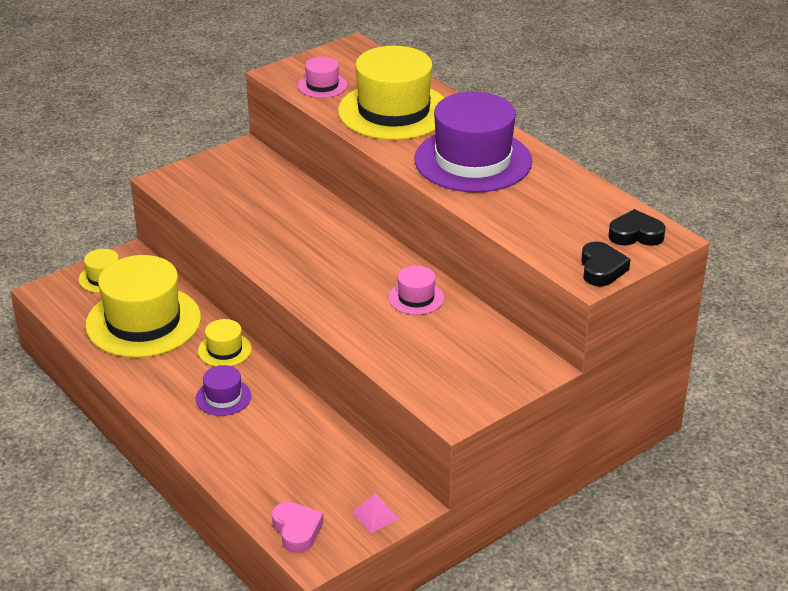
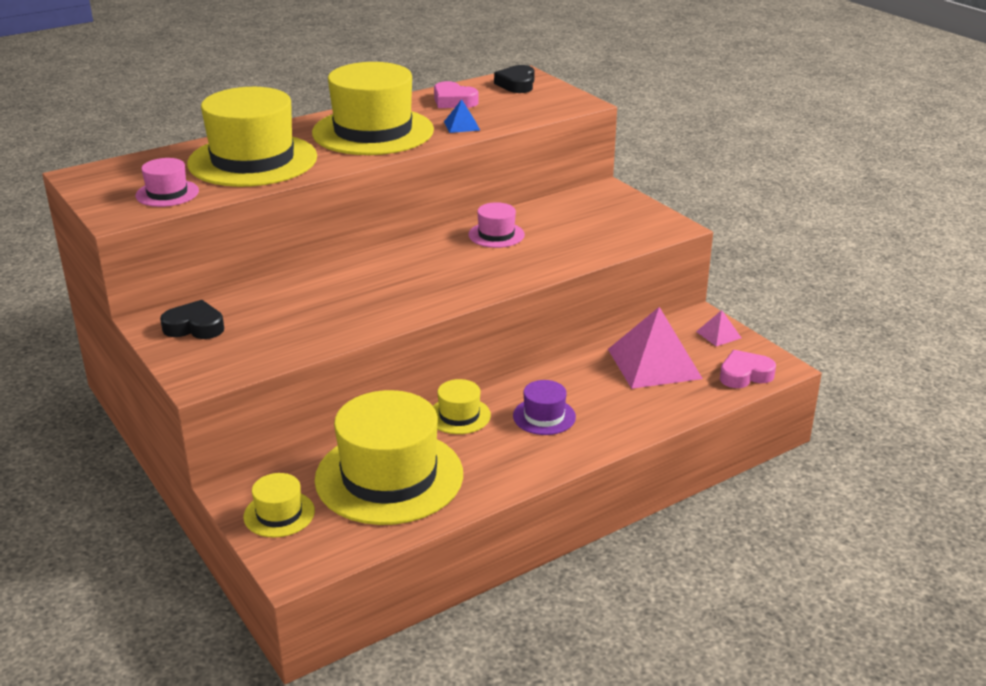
camera: 85 degrees left, 5 degrees down
purple hat [414,92,532,192] -> yellow hat [312,62,434,155]
black heart [581,241,630,286] -> black heart moved to [160,300,224,339]
none -> pink heart [434,81,479,108]
none -> blue pyramid [444,99,480,133]
none -> pink pyramid [608,307,703,389]

